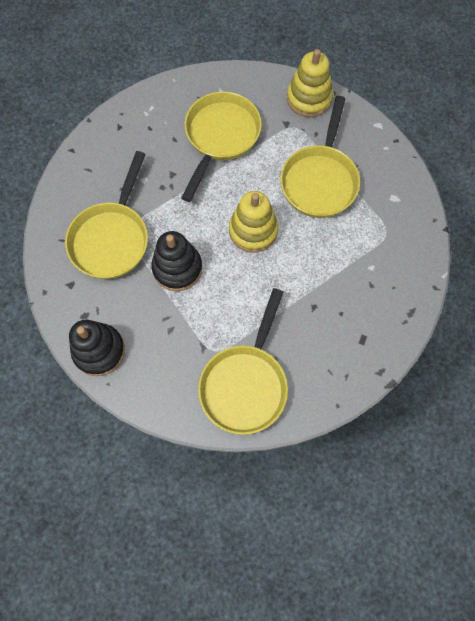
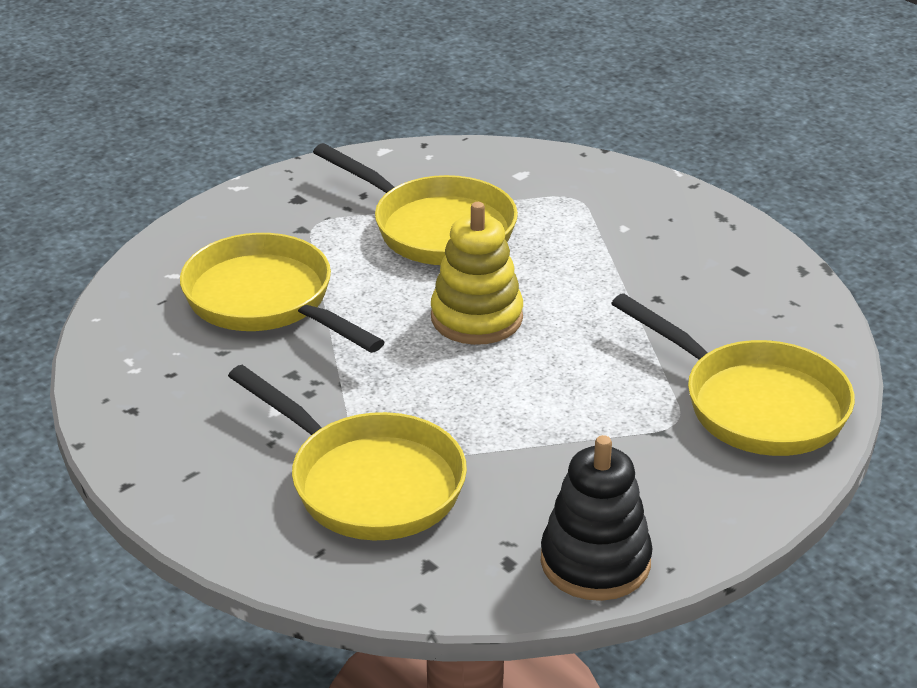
camera: 65 degrees left, 35 degrees down
black stacking toy [151,231,202,291] -> none
yellow stacking toy [287,49,333,117] -> none

